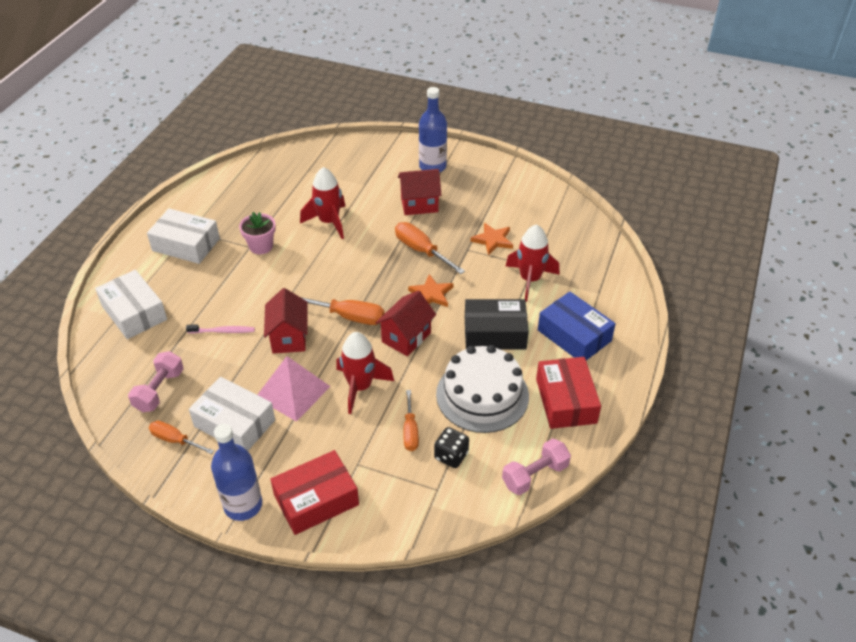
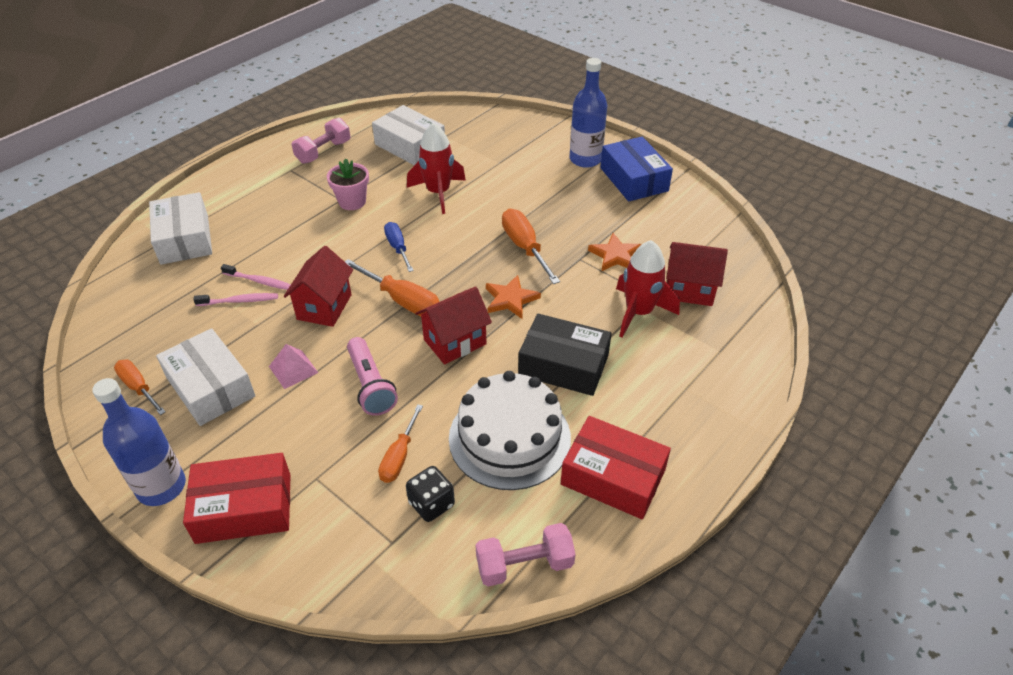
camera: 20 degrees right, 0 degrees up
pink dumbbell [128,351,184,412] -> pink dumbbell moved to [292,118,351,164]
white box [147,208,220,264] -> white box moved to [372,105,445,165]
pink pyramid [257,356,331,422] -> pink pyramid [269,344,318,389], size x0.56
red rocket [336,332,394,414] -> pink flashlight [347,337,398,416]
red house [398,169,442,215] -> red house moved to [666,242,728,306]
red box [536,357,601,429] -> red box turned 75 degrees counterclockwise [561,416,671,519]
blue box [538,292,616,360] -> blue box moved to [600,137,673,202]
none -> pink toothbrush [193,293,278,306]
none -> blue screwdriver [384,222,414,272]

